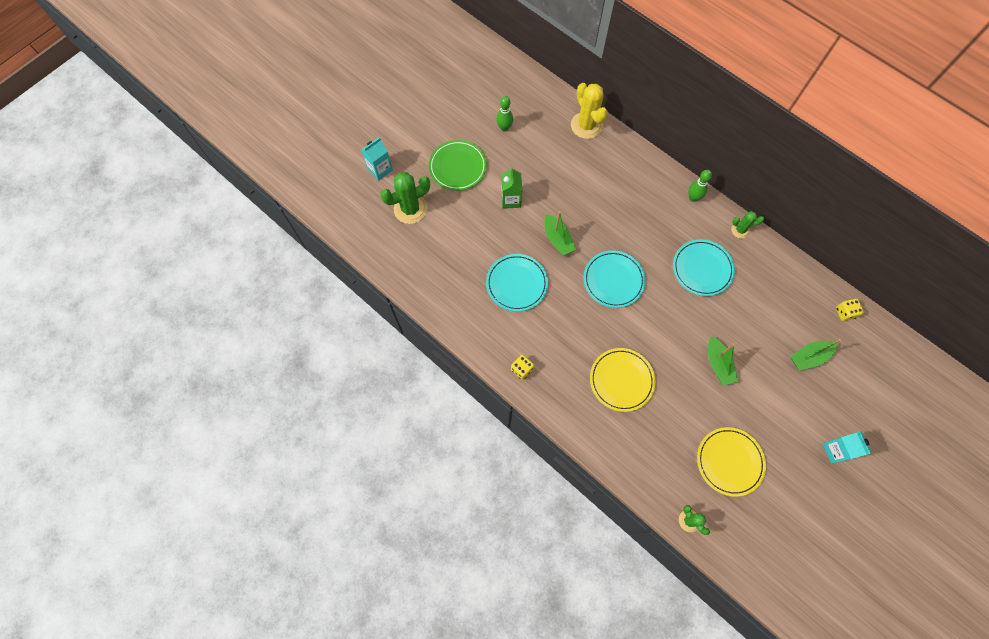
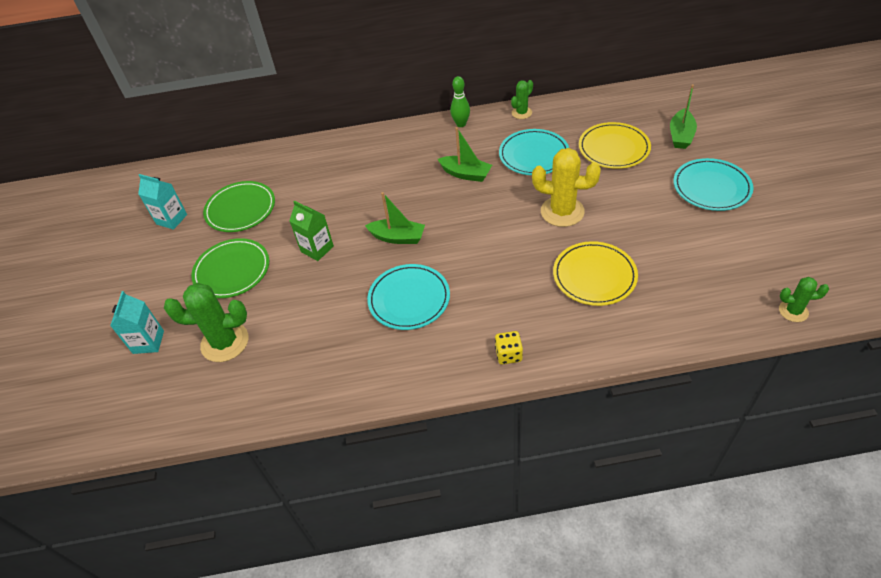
camera: 45 degrees left, 20 degrees down
green cactus [380,172,430,224] -> green cactus turned 75 degrees clockwise [164,283,249,362]
green bowling pin [496,96,513,131] -> green plate [203,181,275,232]
yellow cactus [571,83,608,139] -> yellow cactus moved to [532,148,601,227]
turquoise plate [583,250,646,308] -> turquoise plate moved to [673,158,753,211]
yellow plate [697,427,766,497] -> yellow plate moved to [579,122,651,169]
green boat [708,336,738,386] -> green boat moved to [438,127,492,182]
turquoise carton [822,431,872,464] -> turquoise carton moved to [138,174,187,230]
yellow dice [836,299,864,321] -> none

